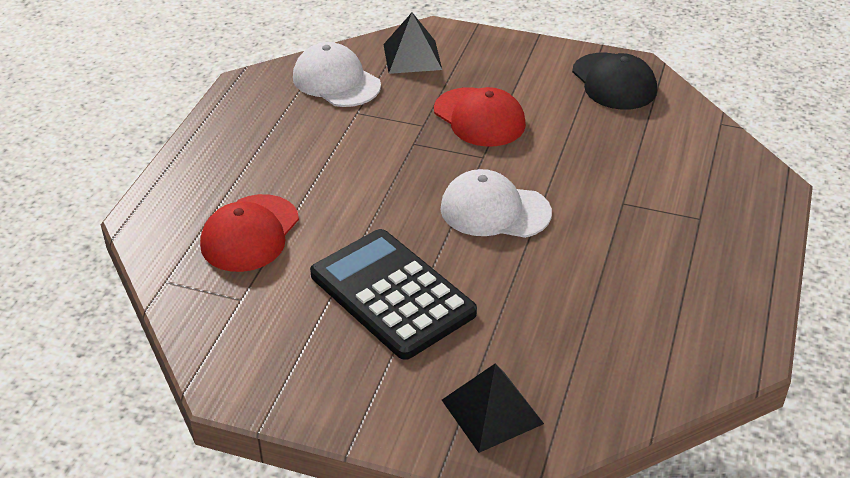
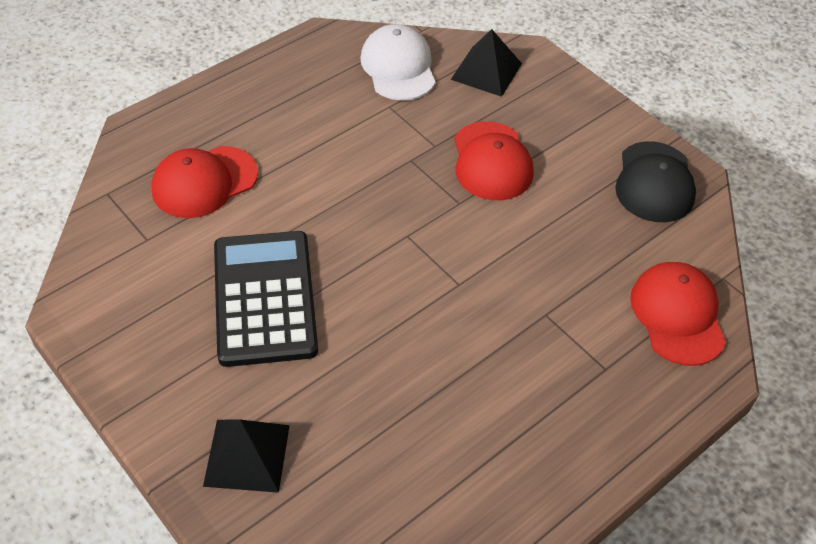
camera: 30 degrees right, 10 degrees up
white cap [440,169,552,238] -> none
none -> red cap [630,262,726,366]

